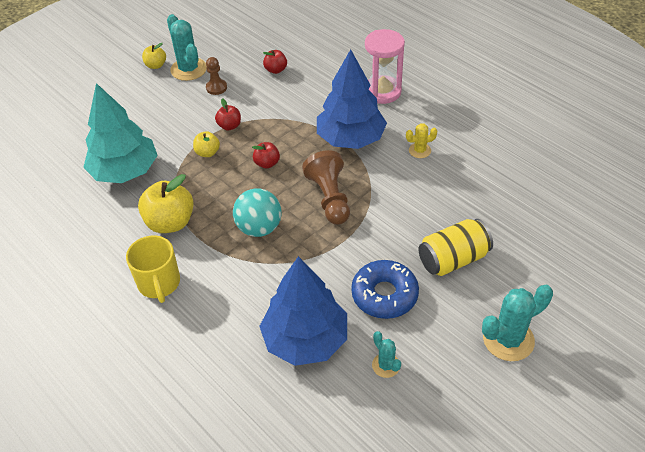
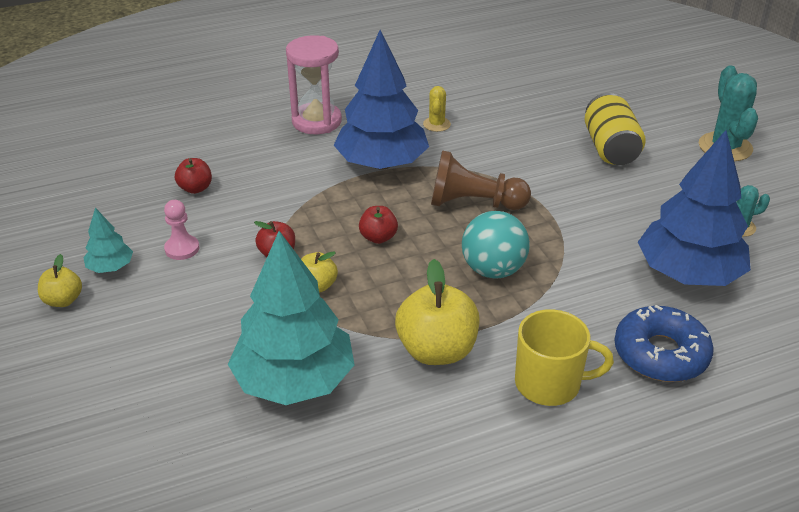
camera: 70 degrees left, 10 degrees down
turquoise cactus [167,14,207,81] -> turquoise tree [83,208,133,273]
brown pawn [206,57,227,95] -> pink pawn [164,200,199,260]
blue donut [351,260,419,319] -> blue donut moved to [614,305,714,382]

